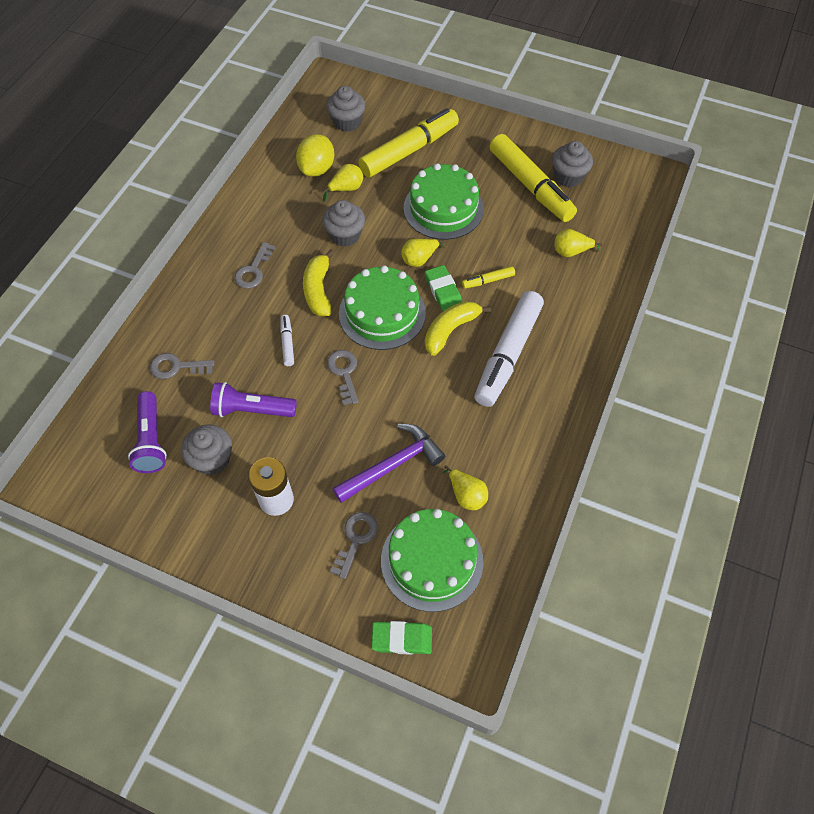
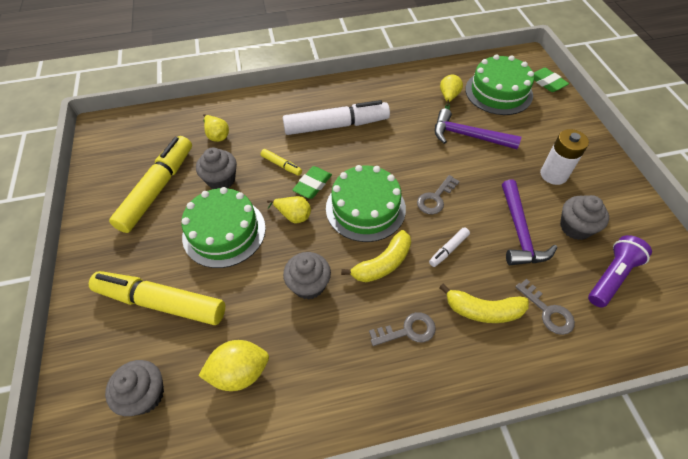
camera: 125 degrees left, 5 degrees down
purple flashlight [210,382,297,417] -> purple hammer [502,180,557,265]
yellow pear [322,164,363,202] -> none
grey key [330,512,378,579] -> none
yellow banana [425,301,491,356] -> yellow banana moved to [439,283,529,323]
grey cupcake [552,141,593,187] -> grey cupcake moved to [196,148,237,189]

